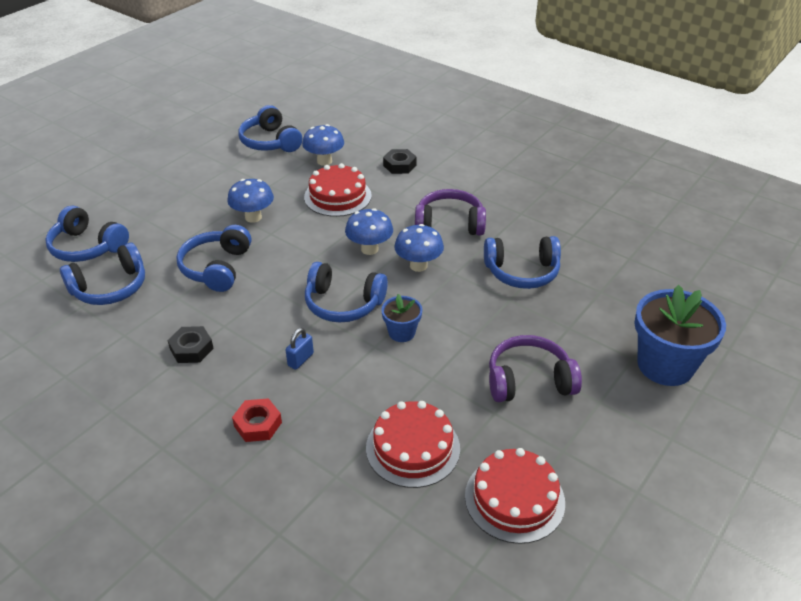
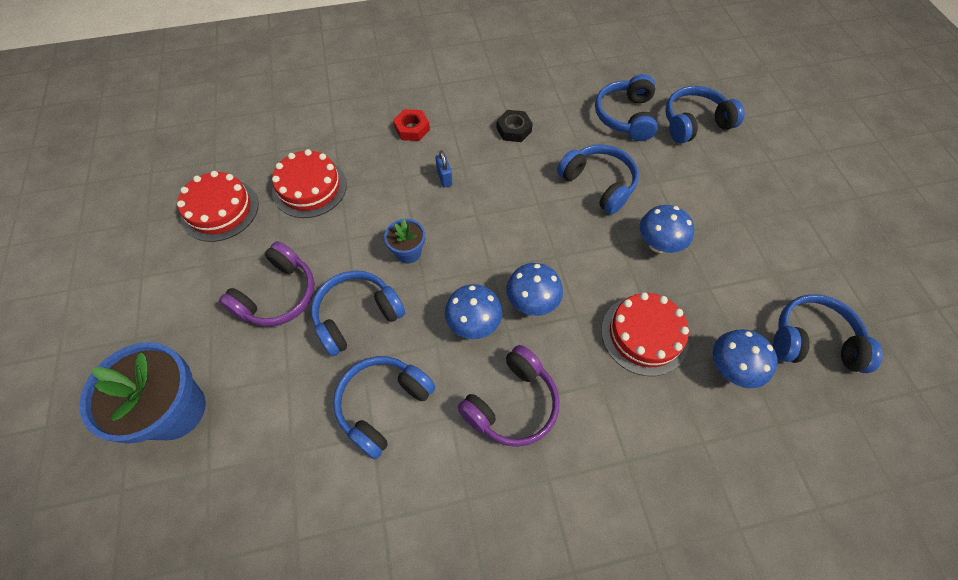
camera: 130 degrees right, 20 degrees up
blue headphones [305,262,388,322] -> blue headphones moved to [311,271,405,356]
black nut [383,149,417,174] -> none

